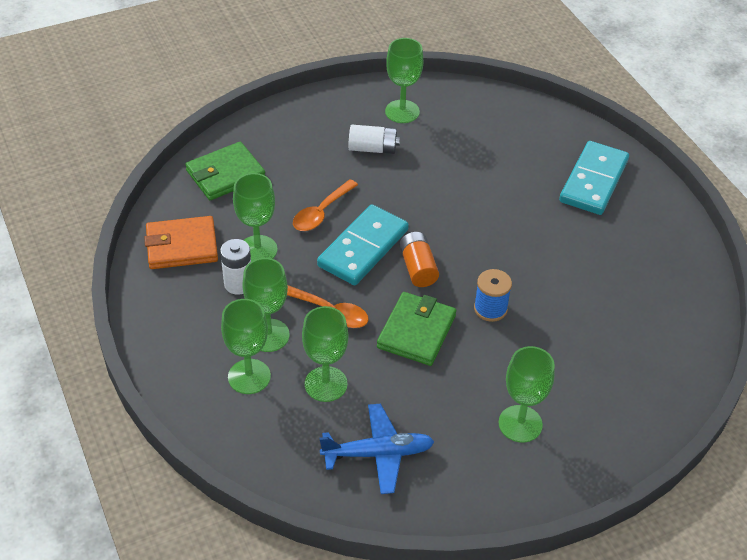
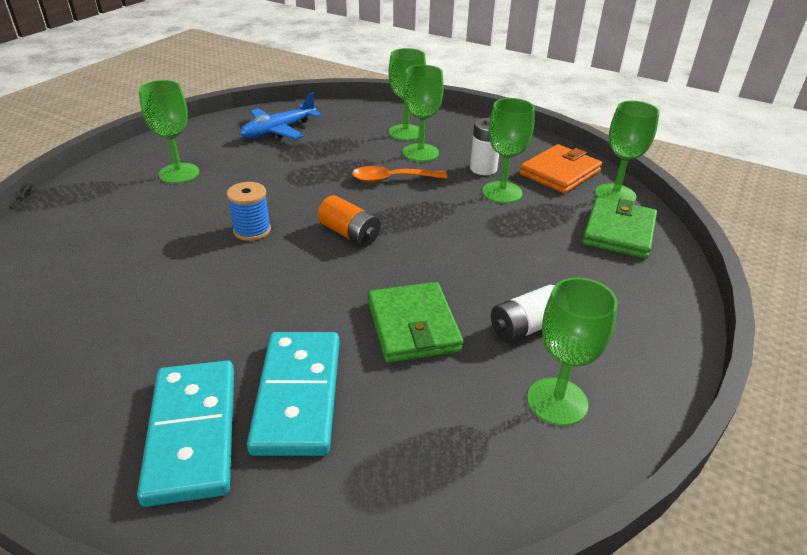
camera: 145 degrees right, 10 degrees down
orange spoon [293,180,358,231] -> none
green goblet [302,306,348,402] -> green goblet moved to [595,101,660,202]
turquoise domino [317,204,409,285] -> turquoise domino moved to [247,332,339,456]
green wallet [377,292,456,366] -> green wallet moved to [368,282,463,363]

